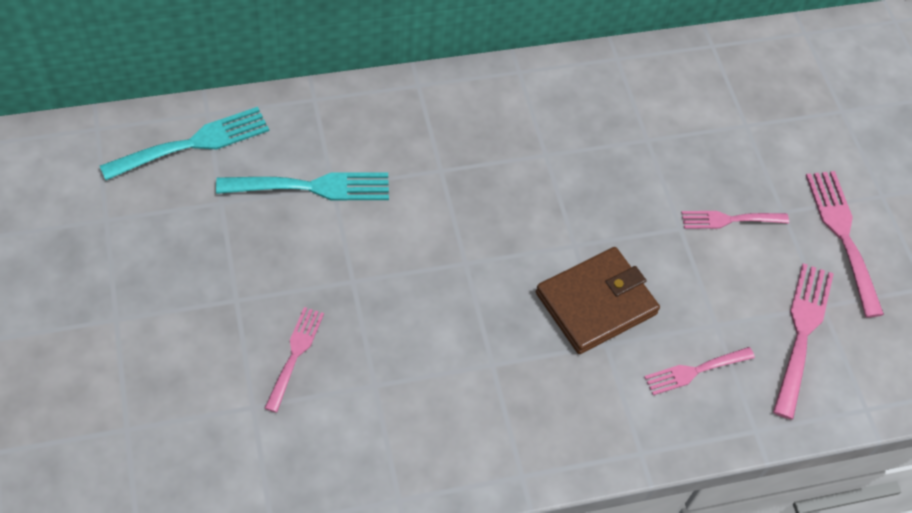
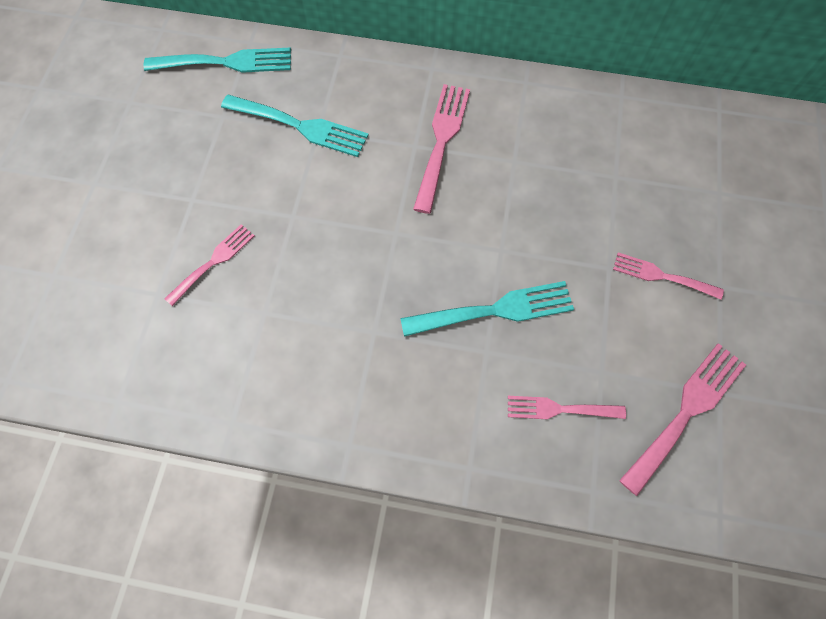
camera: 30 degrees right, 10 degrees up
brown wallet [536,247,660,354] -> turquoise fork [400,281,574,337]
pink fork [806,171,884,317] -> pink fork moved to [413,84,470,214]

